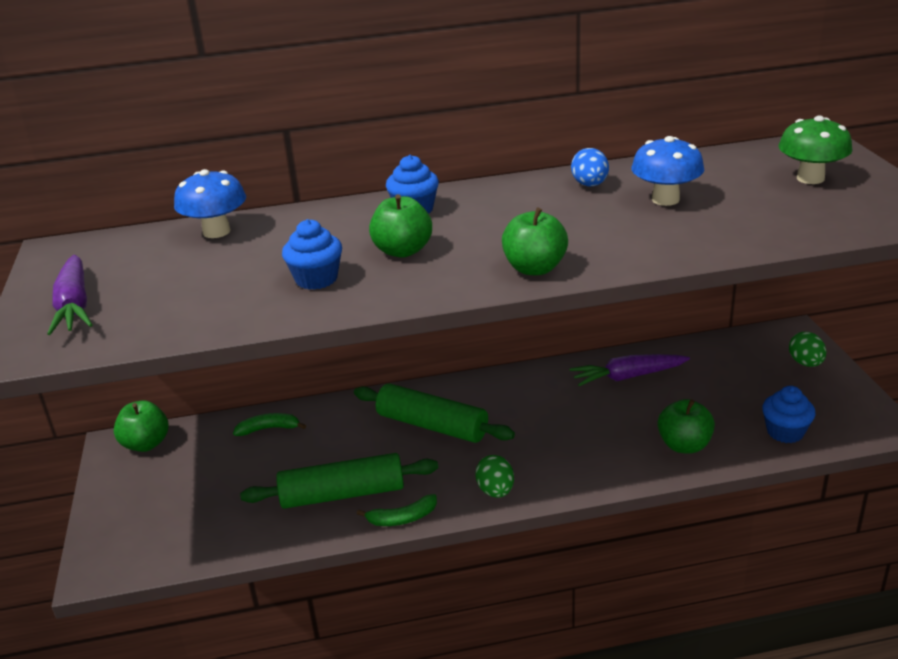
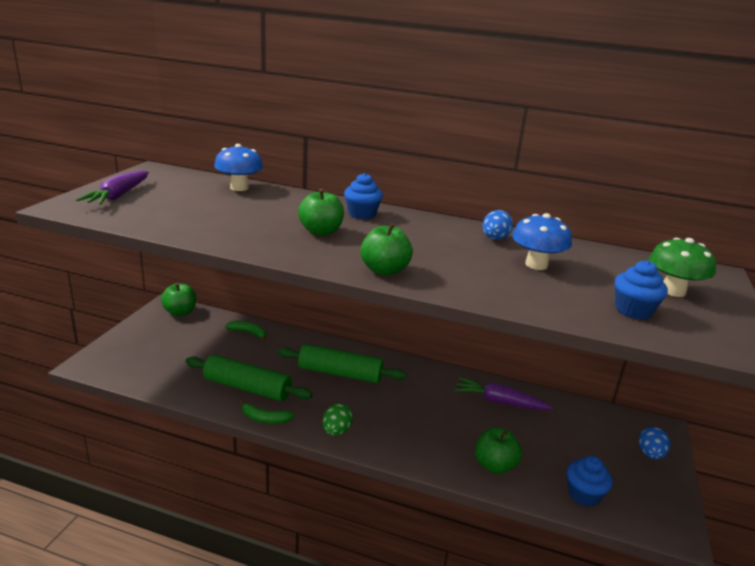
camera: 25 degrees right, 5 degrees down
blue cupcake [282,219,342,290] -> blue cupcake moved to [615,260,668,320]
green rolling pin [354,383,515,443] -> green rolling pin turned 45 degrees counterclockwise [277,344,407,383]
green egg [789,332,827,367] -> blue egg [639,427,670,459]

